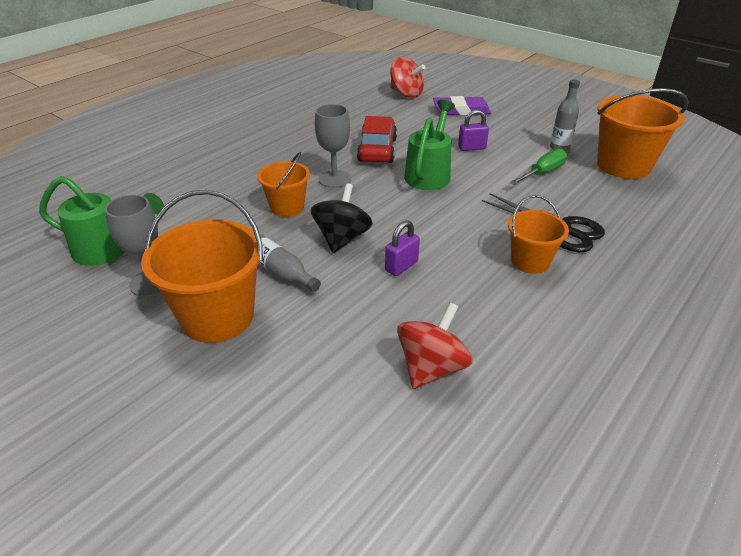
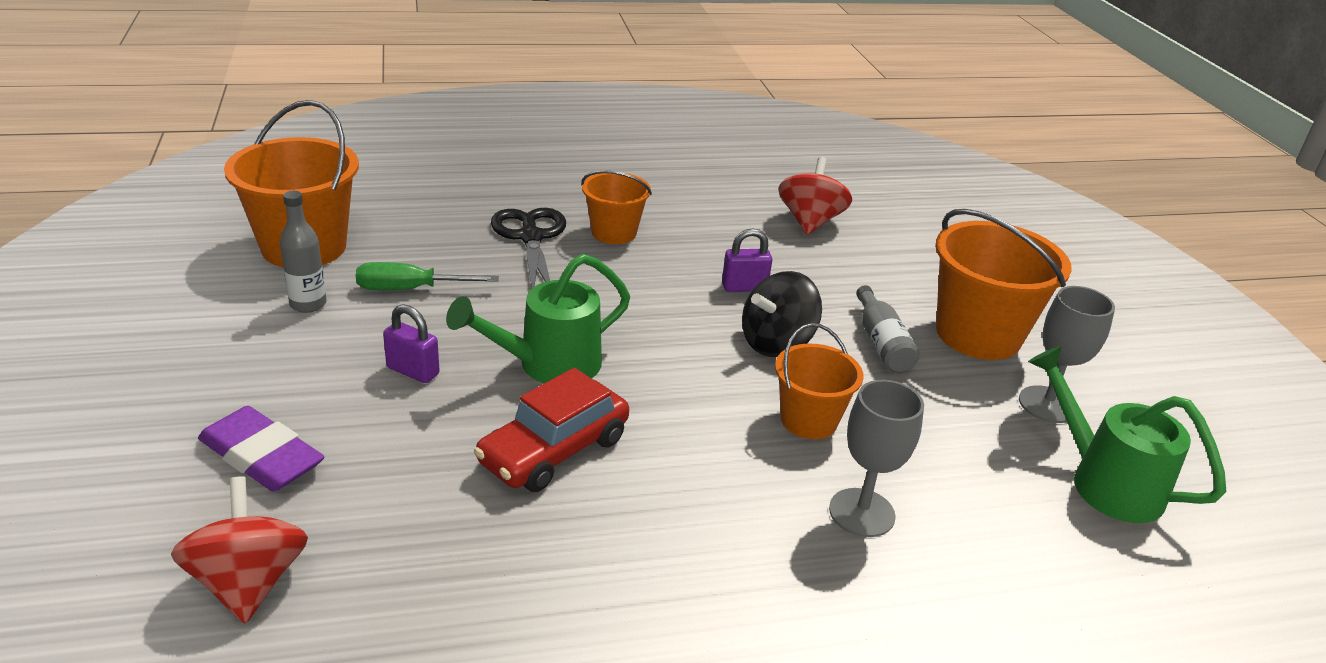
camera: 145 degrees left, 5 degrees down
grey goblet [315,104,351,188] -> grey goblet moved to [829,380,924,537]
red spinning top [397,302,473,389] -> red spinning top turned 120 degrees clockwise [778,157,852,235]

